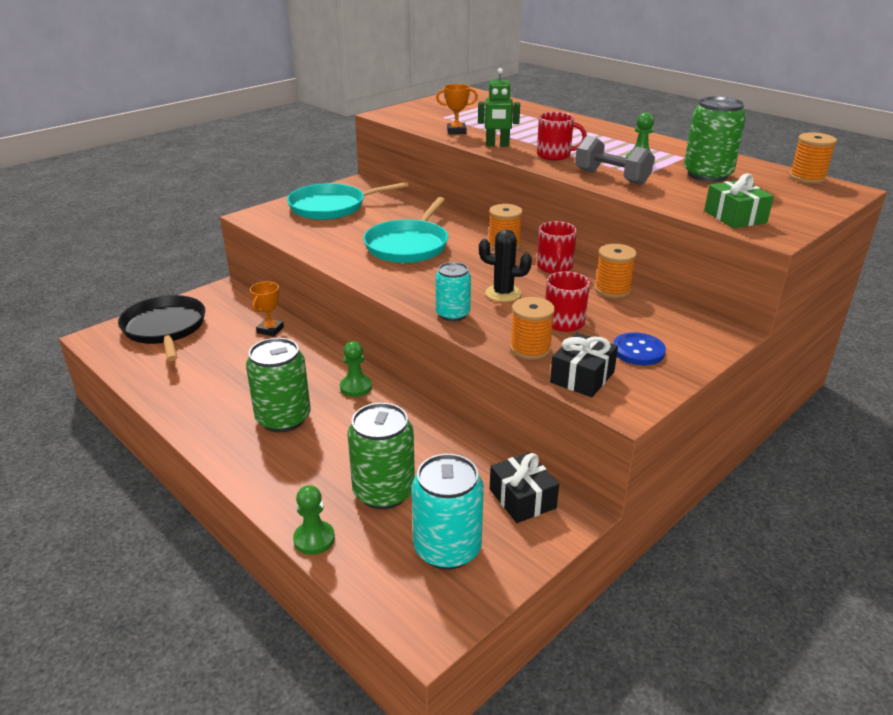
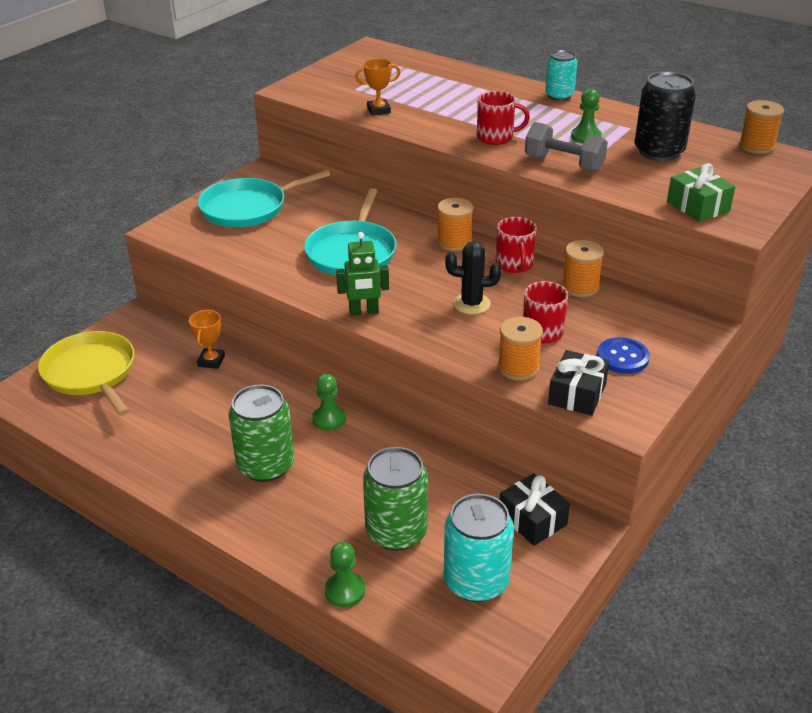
camera: 10 degrees left, 5 degrees up
black pan [118,295,205,361] -> yellow pan [38,331,135,416]
turquoise can [435,262,471,321] -> turquoise can moved to [545,50,578,101]
green robot [478,68,520,147] -> green robot moved to [336,232,389,316]
green can [684,96,746,182] -> black can [634,72,696,161]

